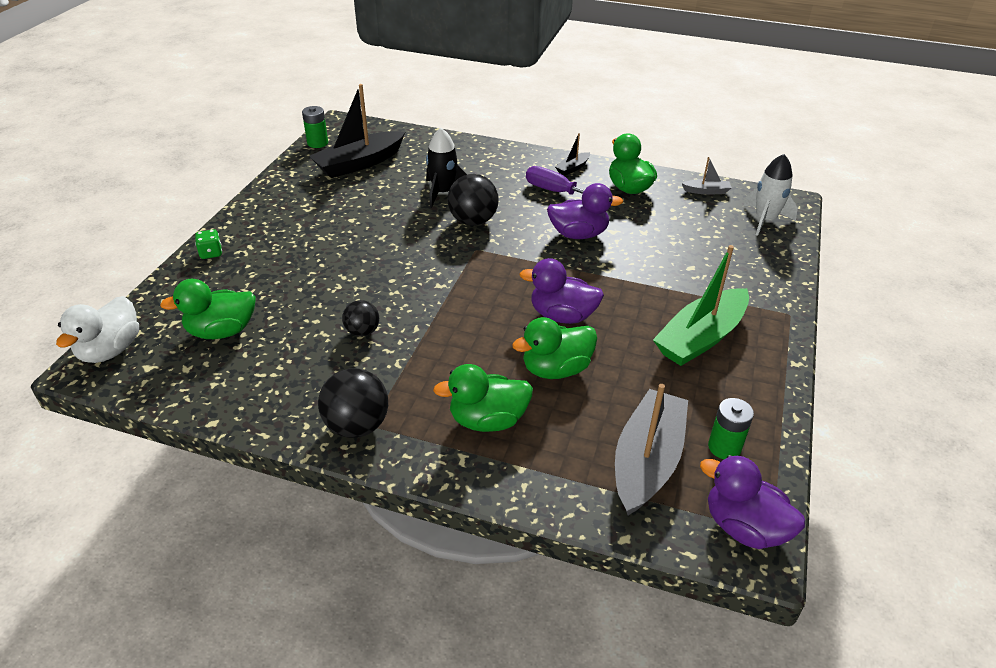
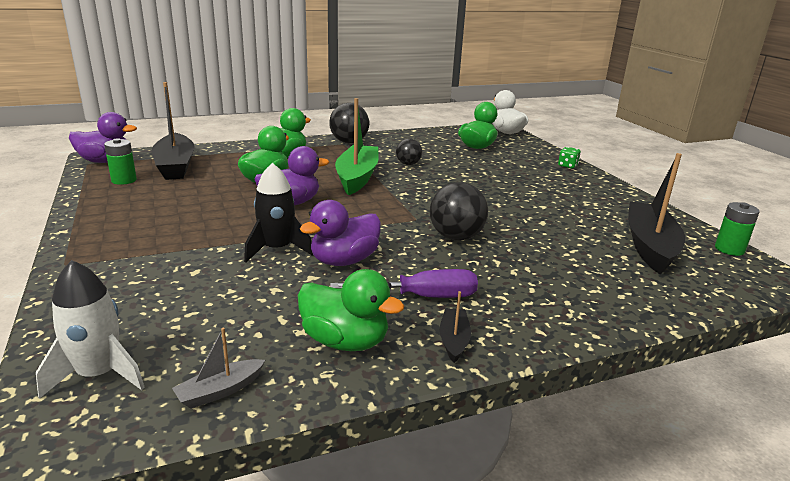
camera: 140 degrees right, 15 degrees down
black rocket [426,128,467,208] -> black rocket moved to [244,163,313,263]
grey boat [615,384,688,515] -> black boat [152,82,195,180]
green boat [653,245,749,366] -> green boat moved to [335,98,379,195]

